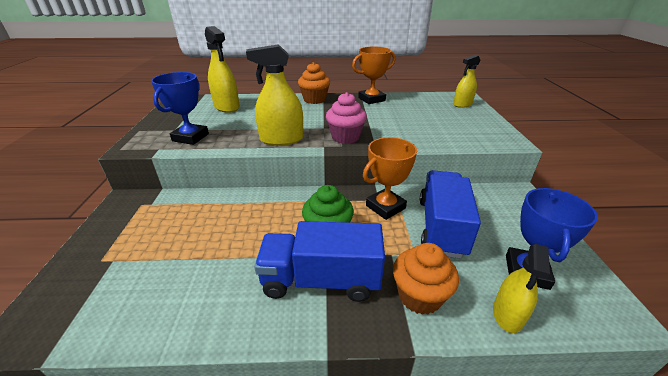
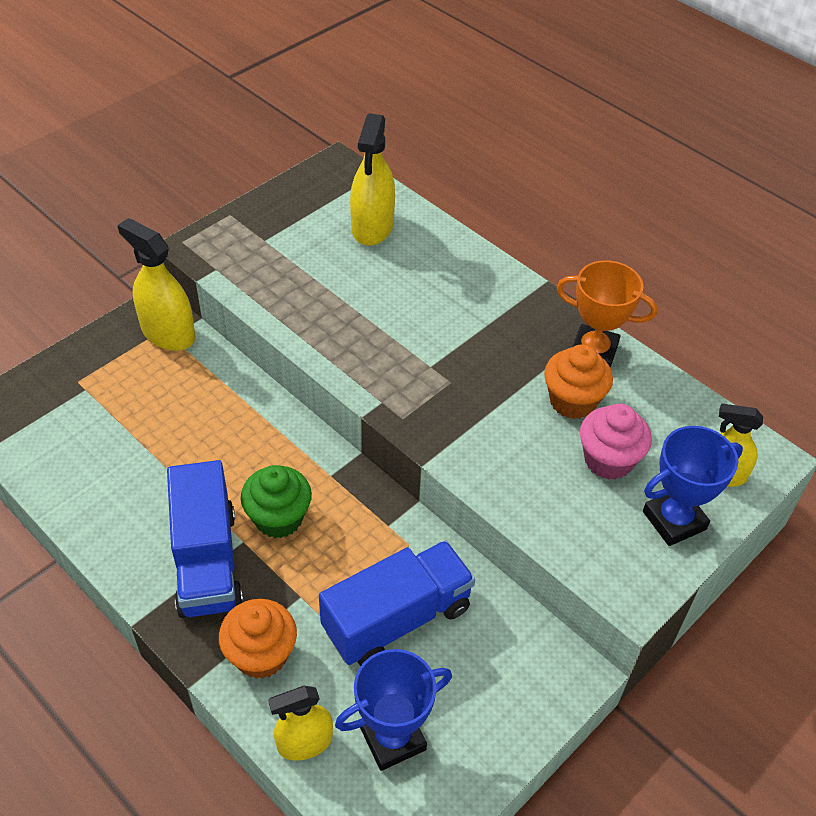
camera: 45 degrees right, 15 degrees up
blue trophy [151,72,209,145] -> blue trophy moved to [643,426,743,546]
yellow spray bottle [246,44,303,146] -> yellow spray bottle moved to [117,218,195,351]
blue truck [254,221,385,302] -> blue truck turned 150 degrees counterclockwise [167,460,243,618]
orange cupcake [298,62,330,104] -> orange cupcake moved to [544,344,613,419]
pink cupcake [326,92,367,144] -> pink cupcake moved to [580,404,652,480]
orange trophy [363,137,417,220] -> none

